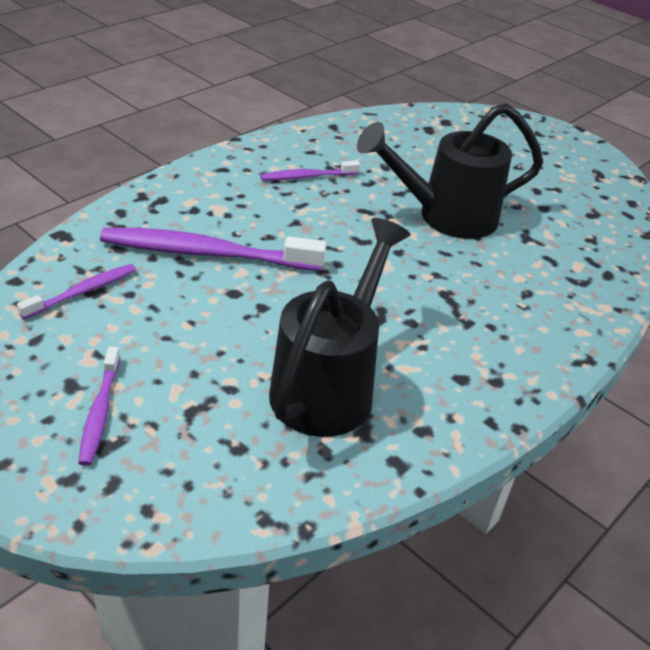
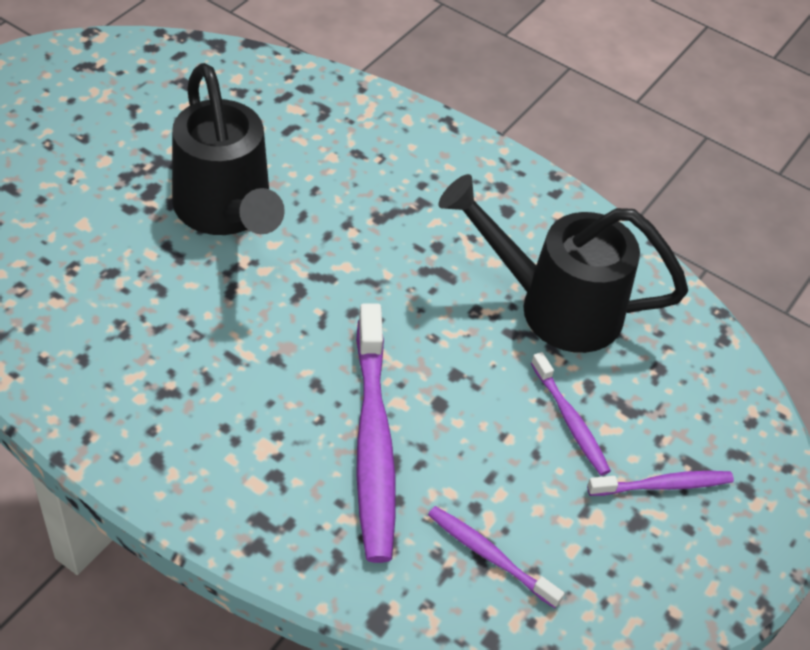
camera: 100 degrees left, 10 degrees up
purple toothbrush [260,161,360,181] -> purple toothbrush moved to [531,352,611,476]

